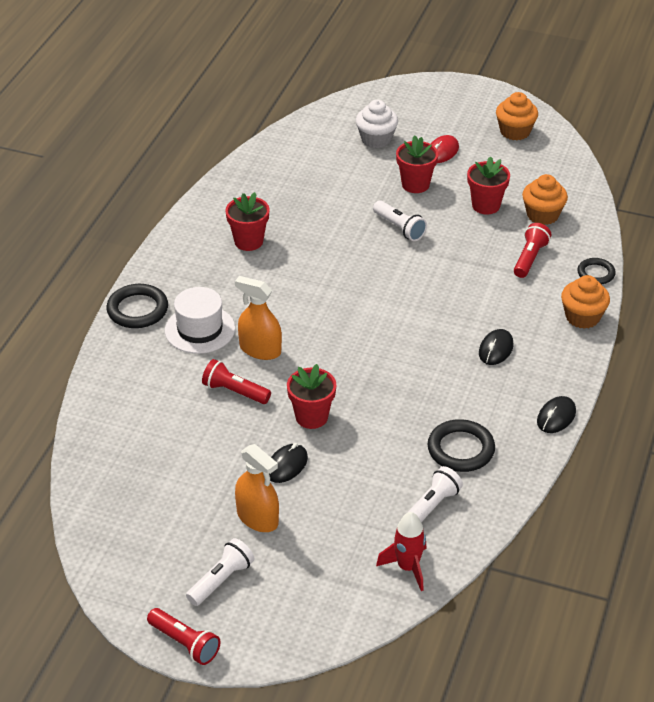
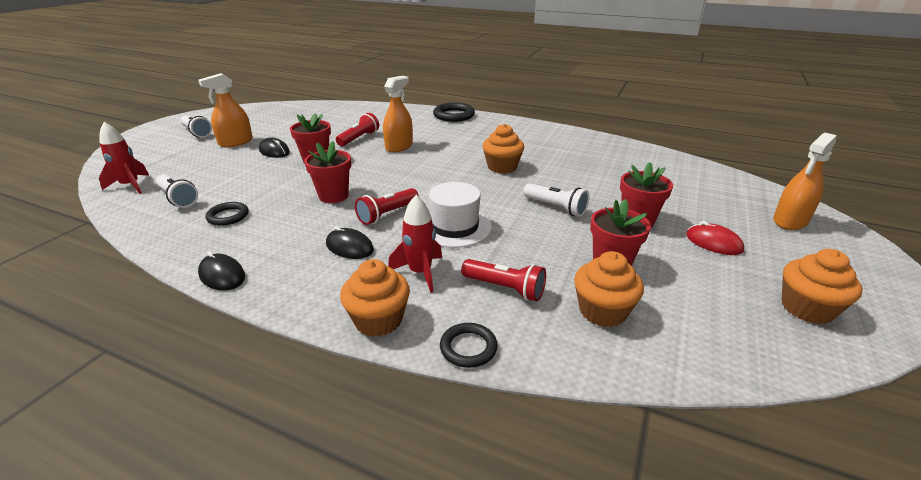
camera: 95 degrees right, 10 degrees down
red flashlight [147,608,220,665] -> red flashlight moved to [355,188,419,225]
white hat [165,287,235,354] -> white hat moved to [429,182,492,248]
red flower pot [225,192,270,251] -> red flower pot moved to [304,141,351,203]
white cupcake [356,100,398,148] -> none
white flashlight [373,200,427,241] -> white flashlight turned 105 degrees counterclockwise [523,183,589,217]
black ring [428,419,495,472] -> black ring [206,202,248,226], size x0.63
none -> red rocket [388,195,442,293]
none -> orange cupcake [482,124,524,174]
none -> orange spray bottle [773,133,837,230]

